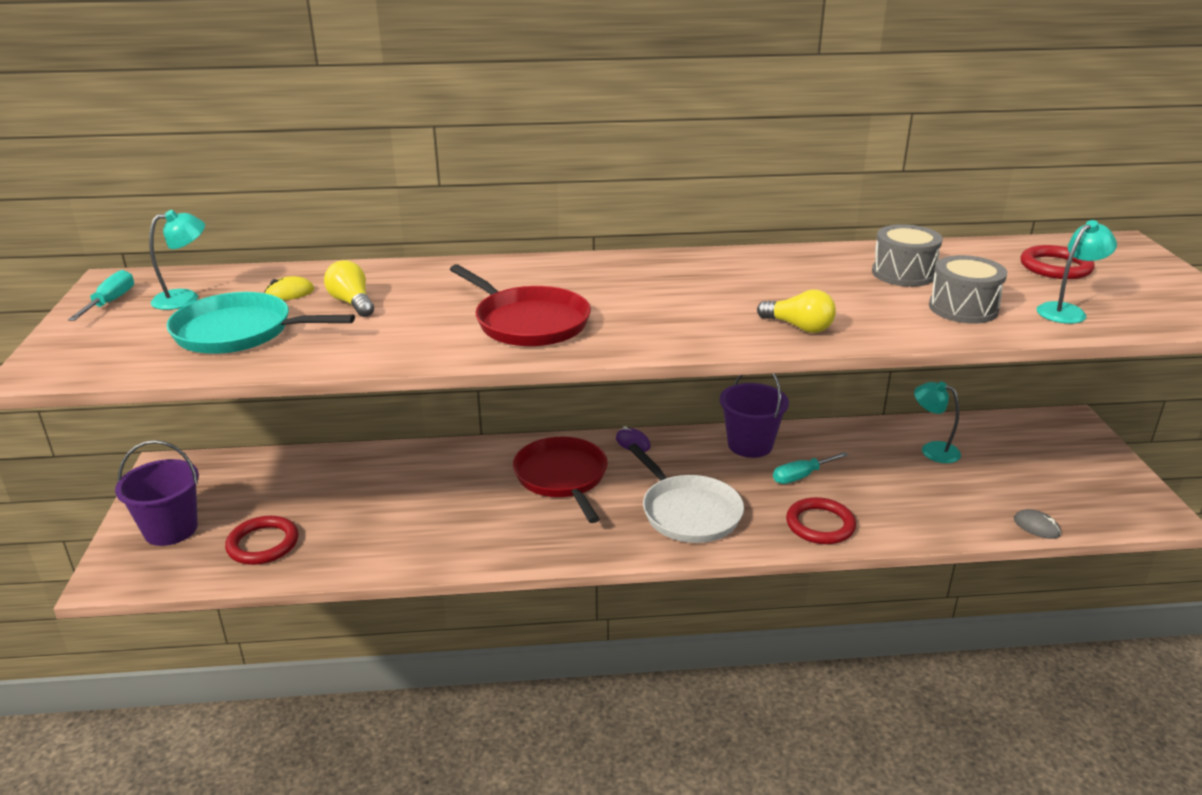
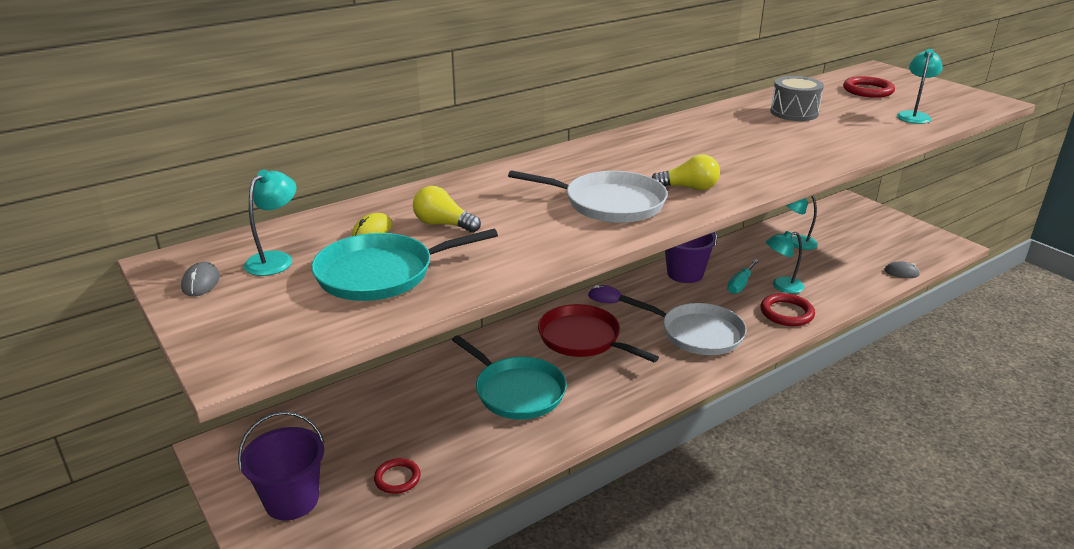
camera: 30 degrees left, 0 degrees up
turquoise screwdriver [68,270,134,321] -> grey mouse [181,262,220,297]
red ring [225,516,298,565] -> red ring [374,458,421,494], size x0.67
red pan [450,264,591,346] -> white pan [508,170,668,223]
yellow light bulb [757,290,836,333] -> yellow light bulb moved to [651,154,720,190]
grey drum [929,255,1008,324] -> none
none -> turquoise pan [452,335,567,419]
none -> turquoise lamp [766,231,804,293]

